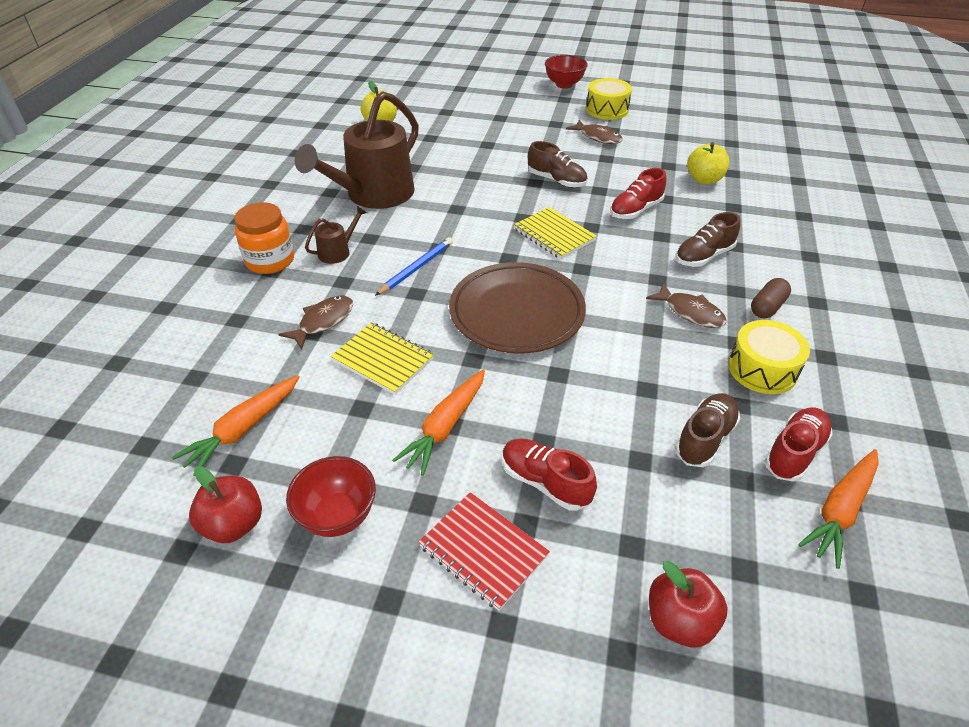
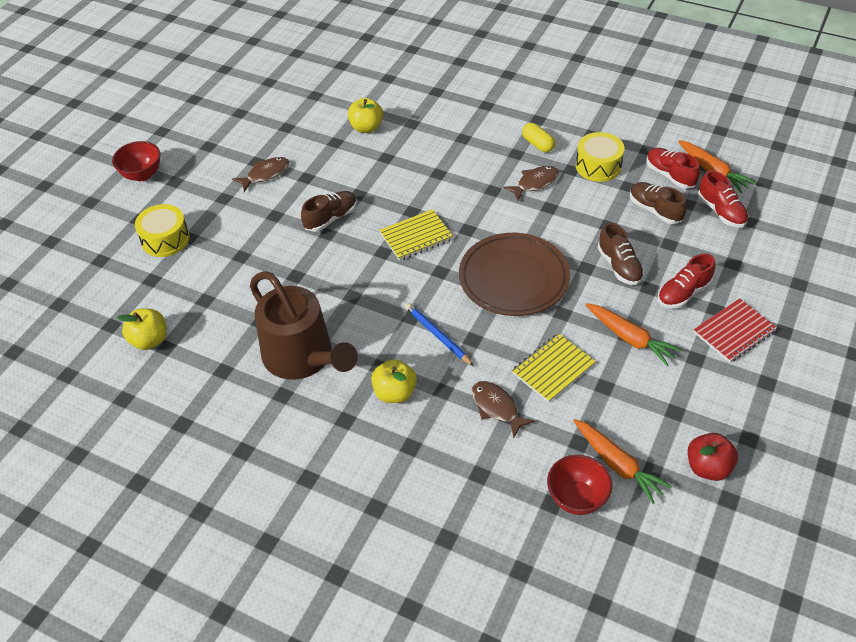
camera: 75 degrees left, 5 degrees up
orange jar [234,202,294,274] -> none
red bowl [286,456,376,537] -> red bowl moved to [547,455,612,515]
brown watering can [305,206,367,264] -> yellow apple [371,359,417,403]
yellow drum [586,78,632,120] -> yellow drum moved to [135,204,190,257]
red shoe [610,168,667,219] -> red shoe moved to [698,171,749,228]
red apple [649,561,728,647] -> none
brown shoe [676,212,740,267] -> brown shoe moved to [597,223,644,285]
brown capsule [751,278,791,318] -> yellow capsule [522,123,555,152]

